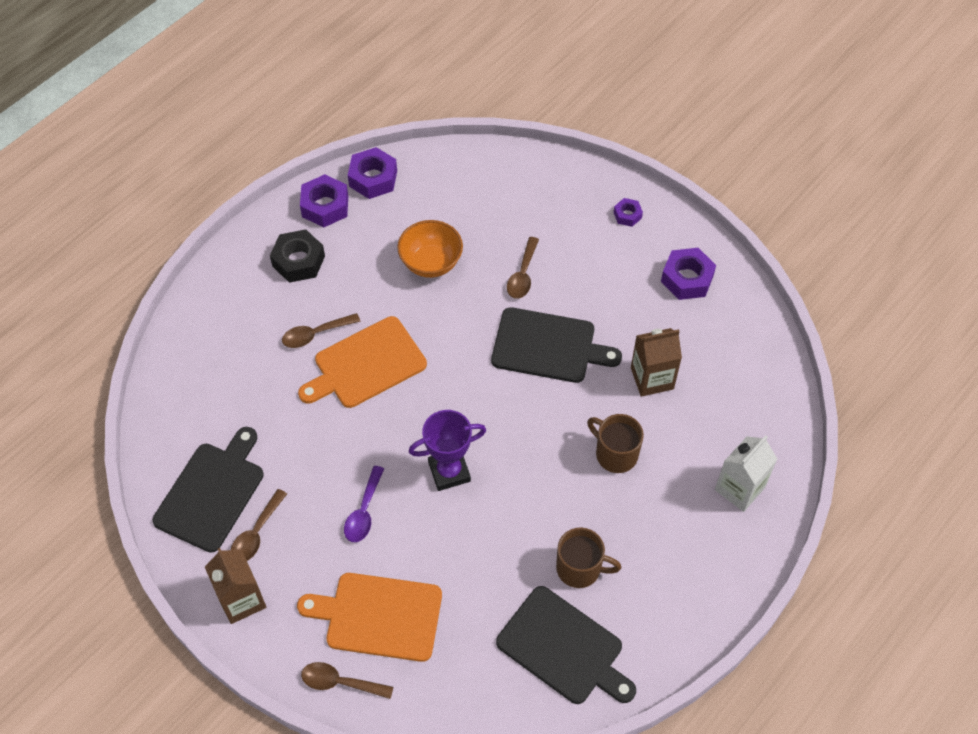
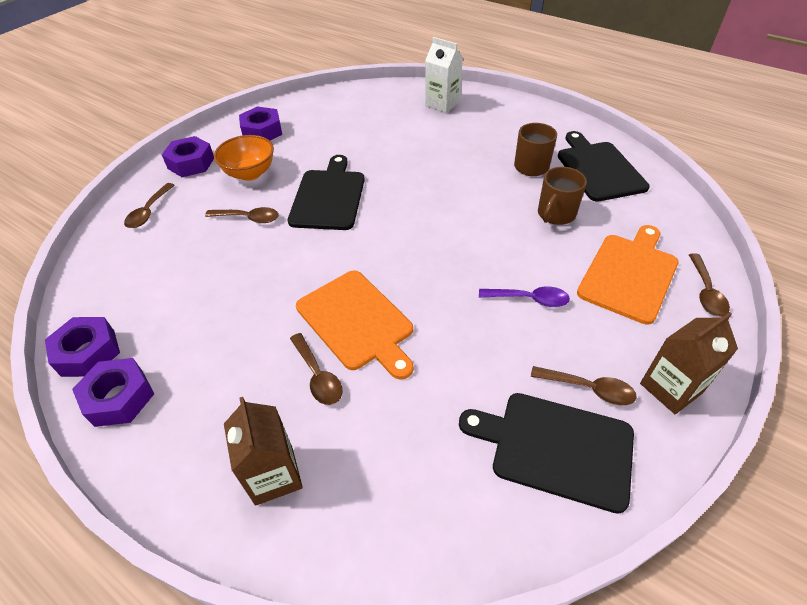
camera: 95 degrees left, 10 degrees down
black nut [270,229,325,283] -> none
orange cutting board [297,573,442,662] -> orange cutting board turned 150 degrees counterclockwise [577,225,678,325]
orange bowl [397,220,463,278] -> orange bowl moved to [214,135,274,181]
purple trophy [409,410,486,491] -> none
black cutting board [496,586,636,704] -> black cutting board turned 45 degrees counterclockwise [558,131,650,202]
brown mug [587,414,644,473] -> brown mug moved to [538,167,587,225]
purple nut [613,198,643,227] -> purple nut [162,136,214,177], size x1.80
brown carton [631,328,682,397] -> brown carton moved to [224,397,303,506]
none -> brown spoon [124,183,174,228]

